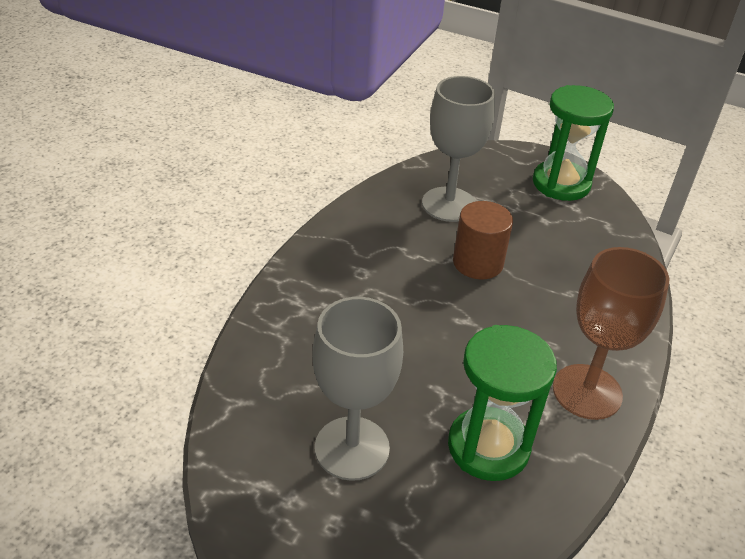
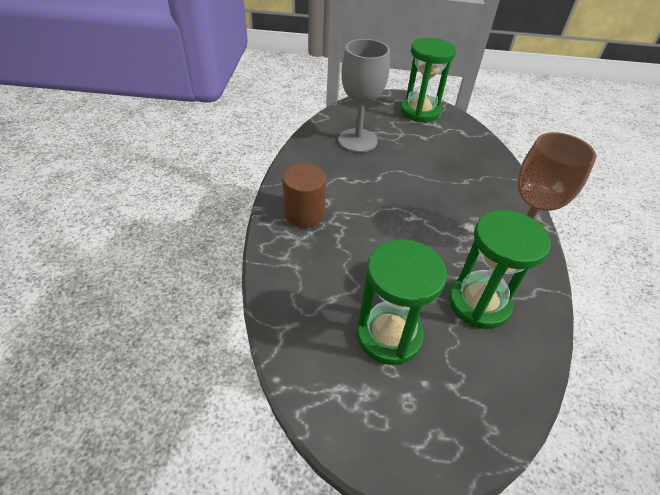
camera: 20 degrees left, 5 degrees up
grey goblet [313,297,403,481] -> green hourglass [357,239,447,365]
brown cylinder [453,201,513,280] -> brown cylinder moved to [283,164,327,228]

